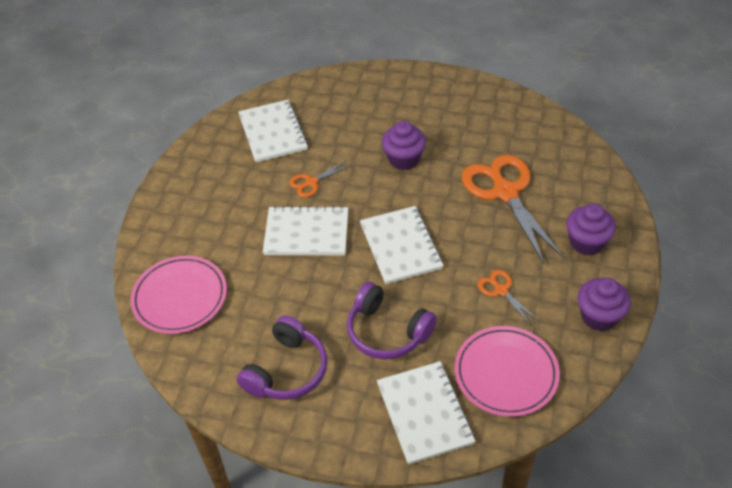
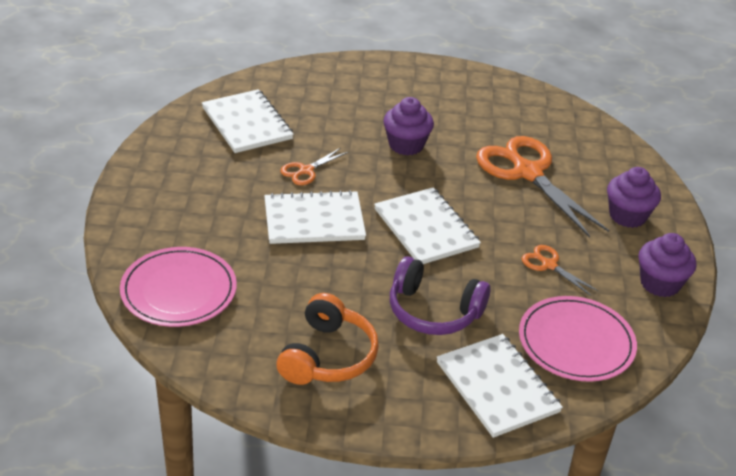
camera: 15 degrees left, 10 degrees down
purple headphones [237,315,328,400] -> orange headphones [276,293,379,385]

